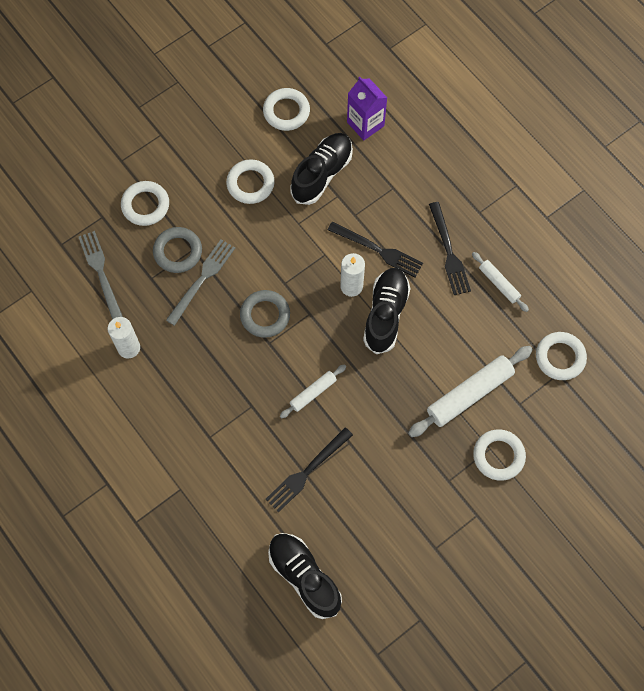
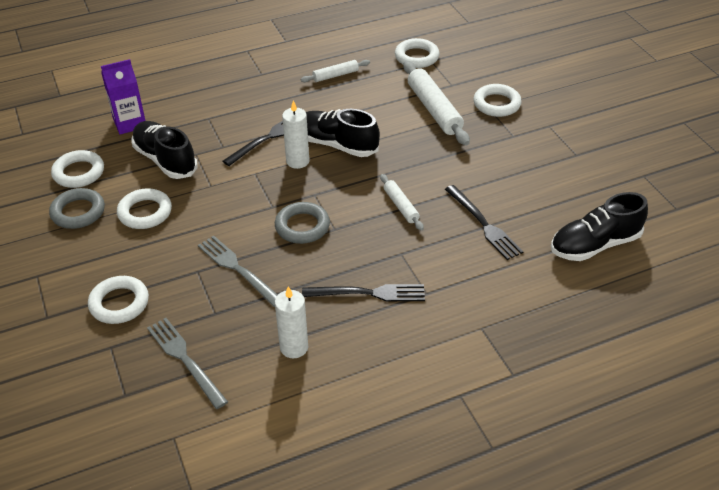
camera: 75 degrees left, 25 degrees down
grey fork [79,231,123,319] -> grey fork turned 60 degrees clockwise [147,318,228,409]
grey ring [153,227,202,273] -> grey ring moved to [49,188,105,229]
black fork [429,202,471,295] -> black fork moved to [302,284,425,302]

